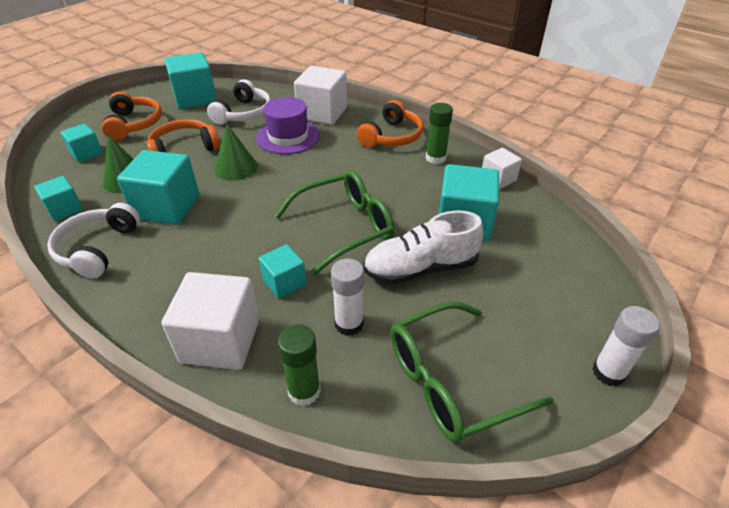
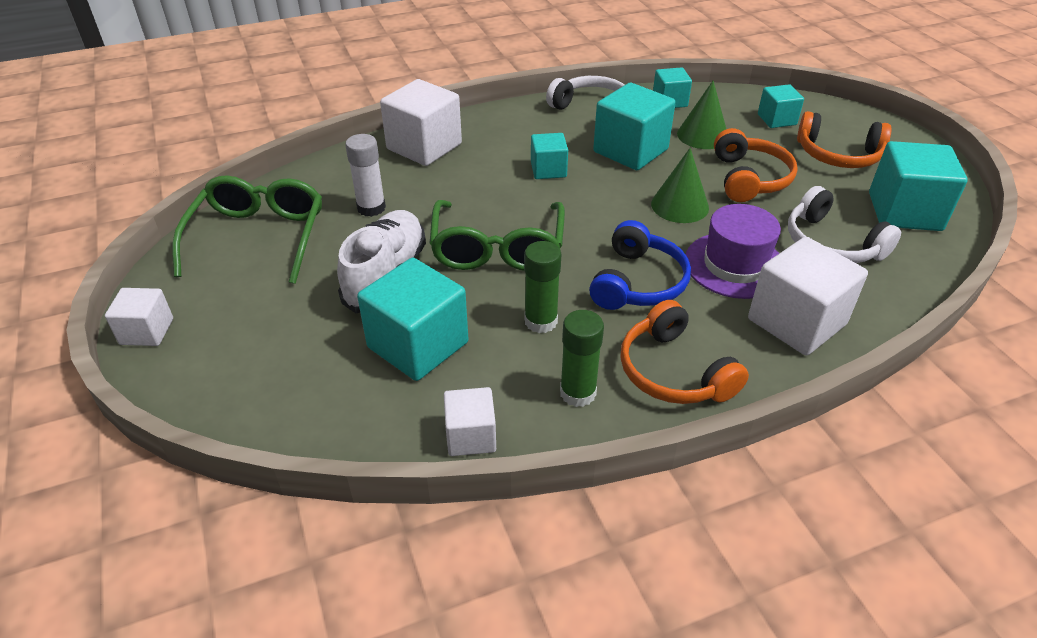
camera: 120 degrees right, 0 degrees up
turquoise cube [259,244,307,299] -> turquoise cube moved to [531,133,568,179]
green glue stick [278,324,321,406] -> green glue stick moved to [524,241,561,333]
white glue stick [592,306,660,386] -> white cube [105,288,173,346]
none -> blue headphones [589,220,691,310]

